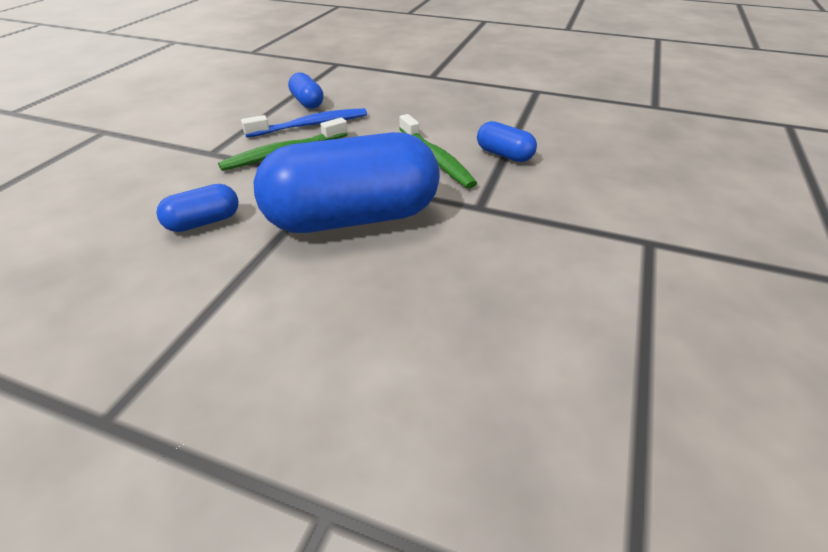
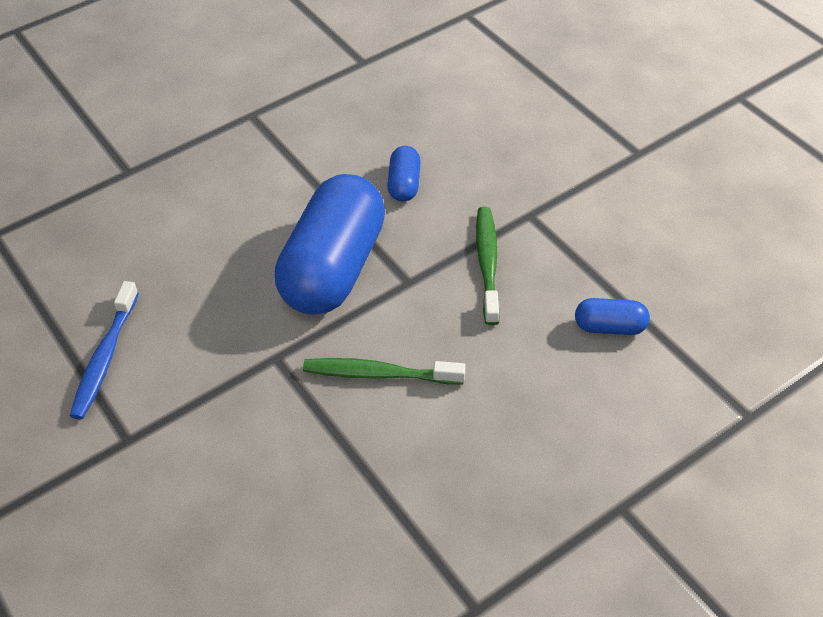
camera: 125 degrees right, 10 degrees up
blue toothbrush [241,108,367,137] -> blue toothbrush moved to [70,281,139,420]
blue capsule [477,121,537,162] -> none

